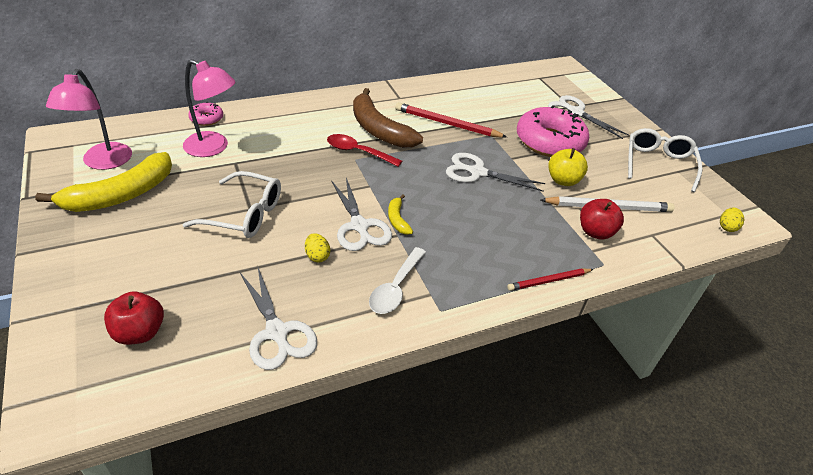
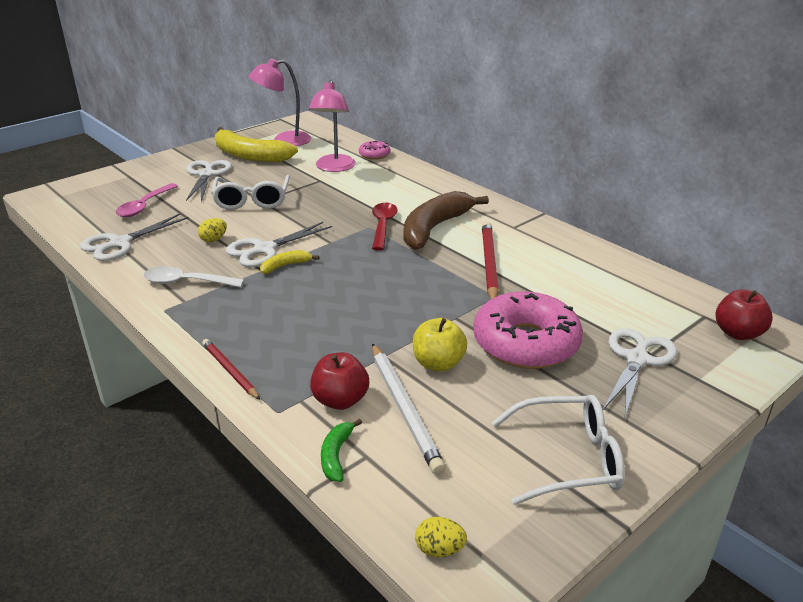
camera: 75 degrees right, 10 degrees down
red apple [104,292,164,345] -> red apple moved to [716,290,773,340]
white scissors [446,153,545,192] -> white scissors moved to [186,160,232,202]
none -> pink spoon [116,183,178,217]
none -> green banana [321,419,362,482]

